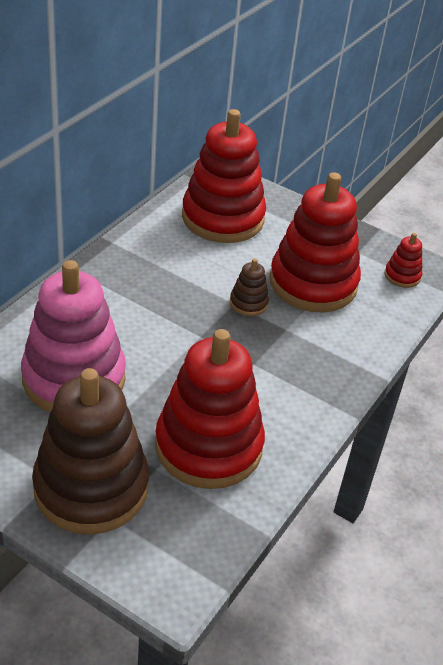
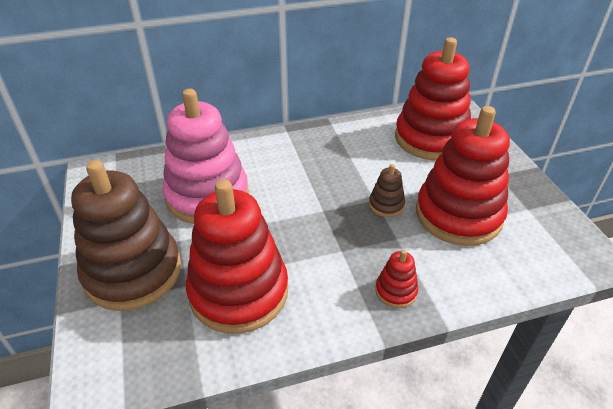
camera: 45 degrees right, 0 degrees up
red stacking toy [385,233,422,288] -> red stacking toy moved to [375,249,418,308]

